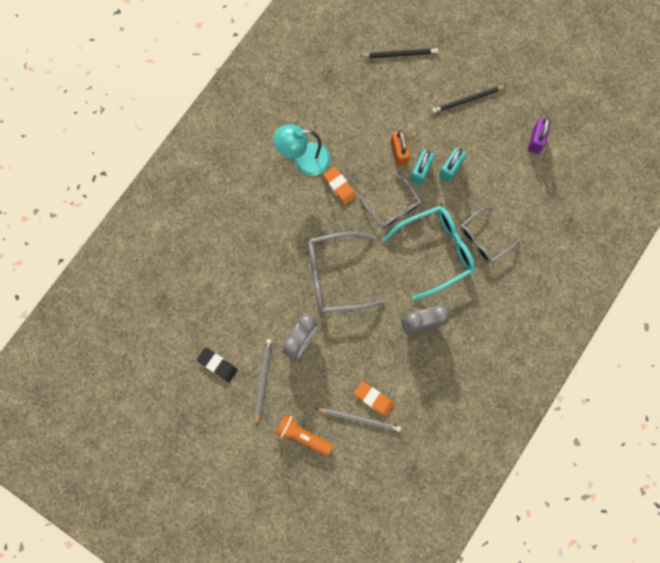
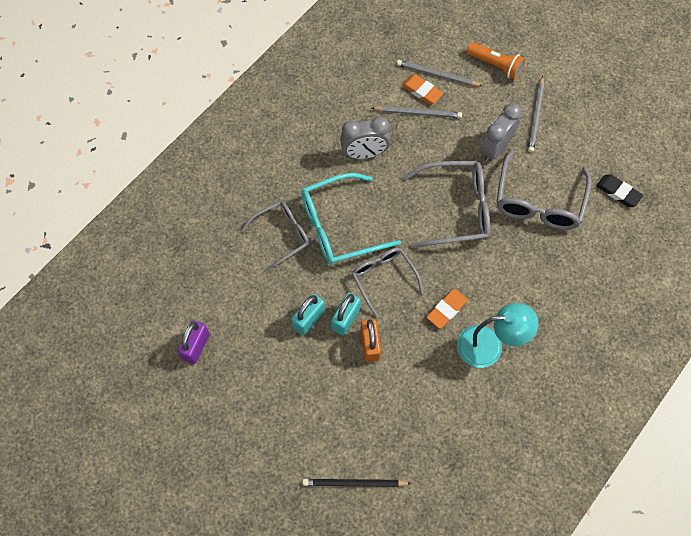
camera: 175 degrees left, 10 degrees down
black eraser [197,348,238,382] -> black eraser moved to [596,174,643,207]
orange eraser [323,167,356,204] -> orange eraser turned 75 degrees clockwise [427,289,468,329]
black pencil [432,86,506,113] -> none
none -> grey pencil [372,106,462,118]
none -> grey glasses [496,149,592,230]

